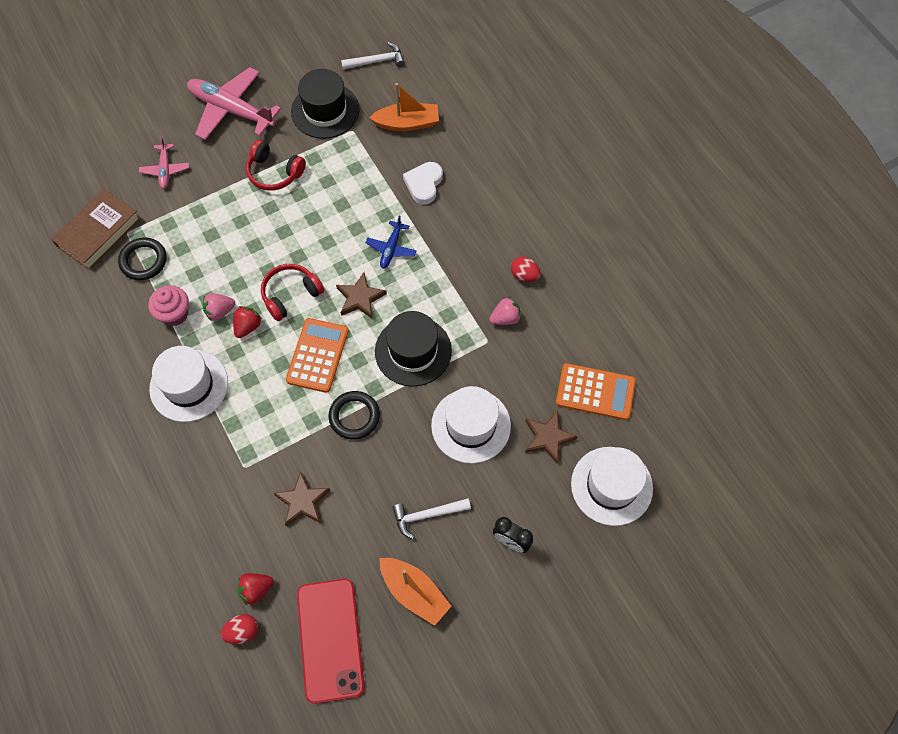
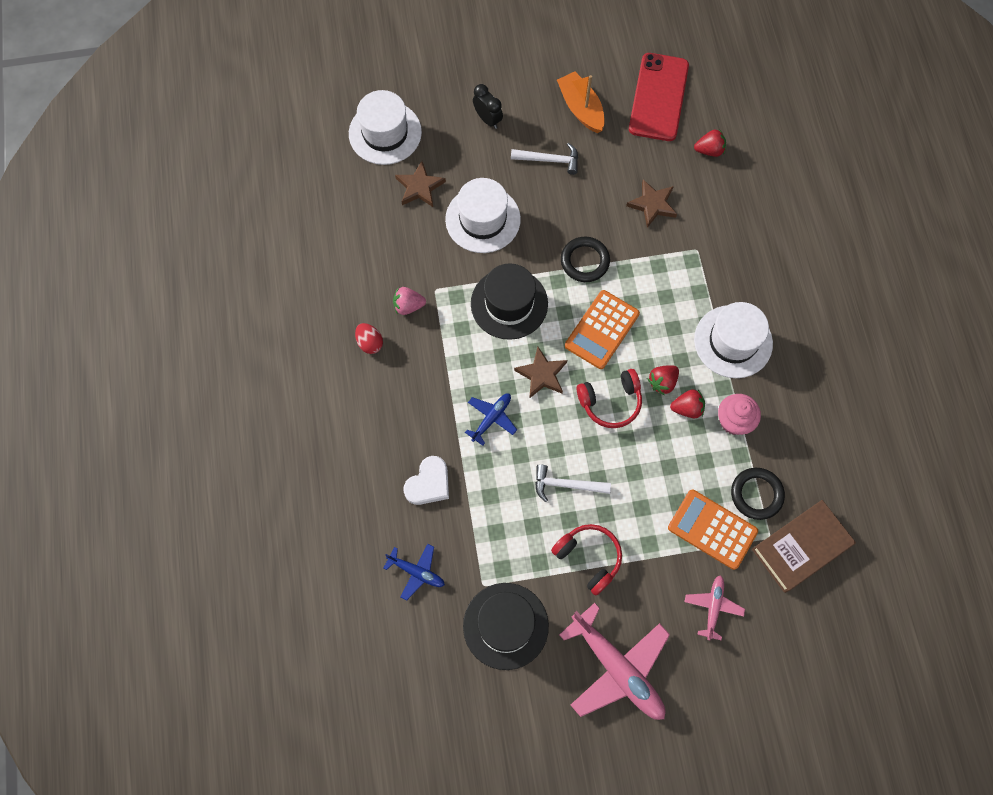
camera: 160 degrees left, 5 degrees up
pink strawberry [203,293,235,321] -> red strawberry [670,389,705,418]
red egg [221,614,258,644] -> none
white hammer [341,42,405,70] -> white hammer moved to [535,464,611,502]
orange boat [369,83,439,131] -> blue plane [384,544,445,600]
orange calculator [556,363,636,420] -> orange calculator moved to [668,490,758,570]

